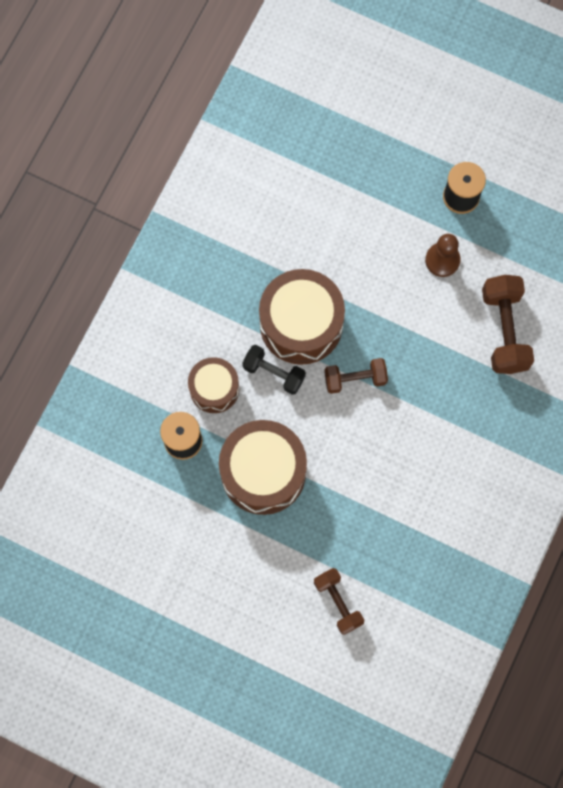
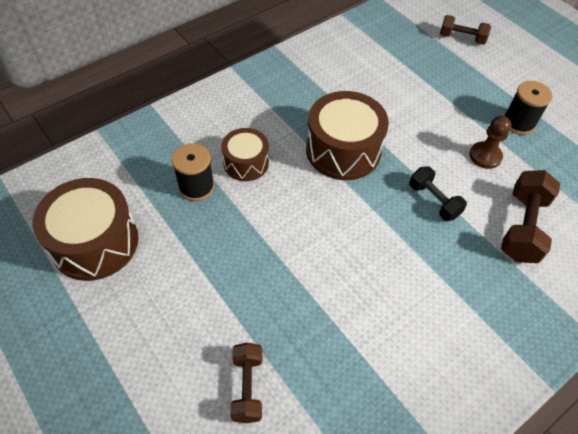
camera: 25 degrees right, 20 degrees down
brown drum [219,420,307,515] -> brown drum moved to [33,178,138,281]
black dumbbell [242,345,306,395] -> black dumbbell moved to [409,166,467,221]
brown dumbbell [324,358,388,394] -> brown dumbbell moved to [440,15,491,45]

